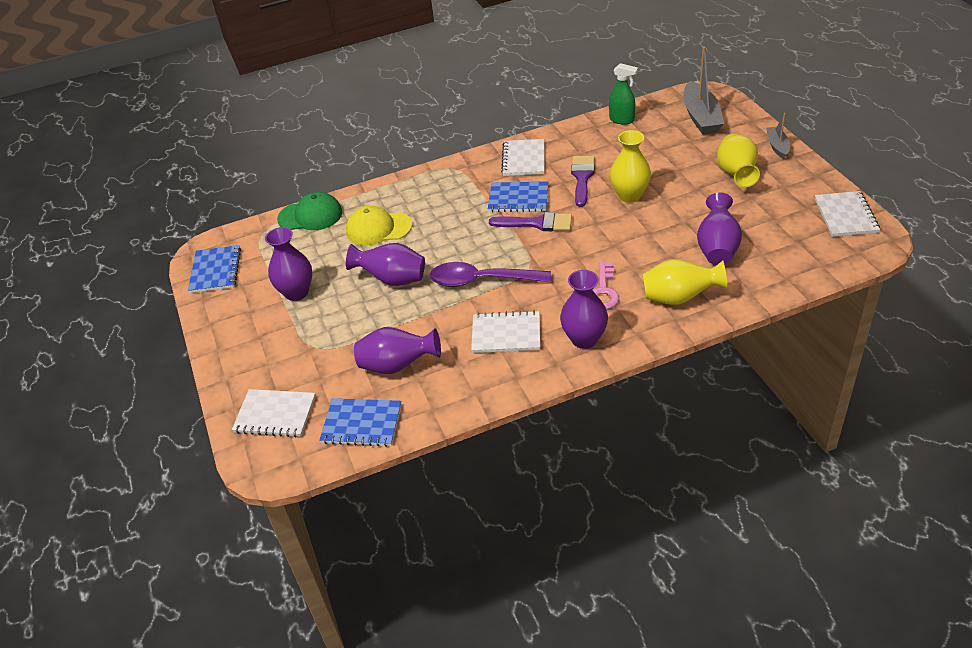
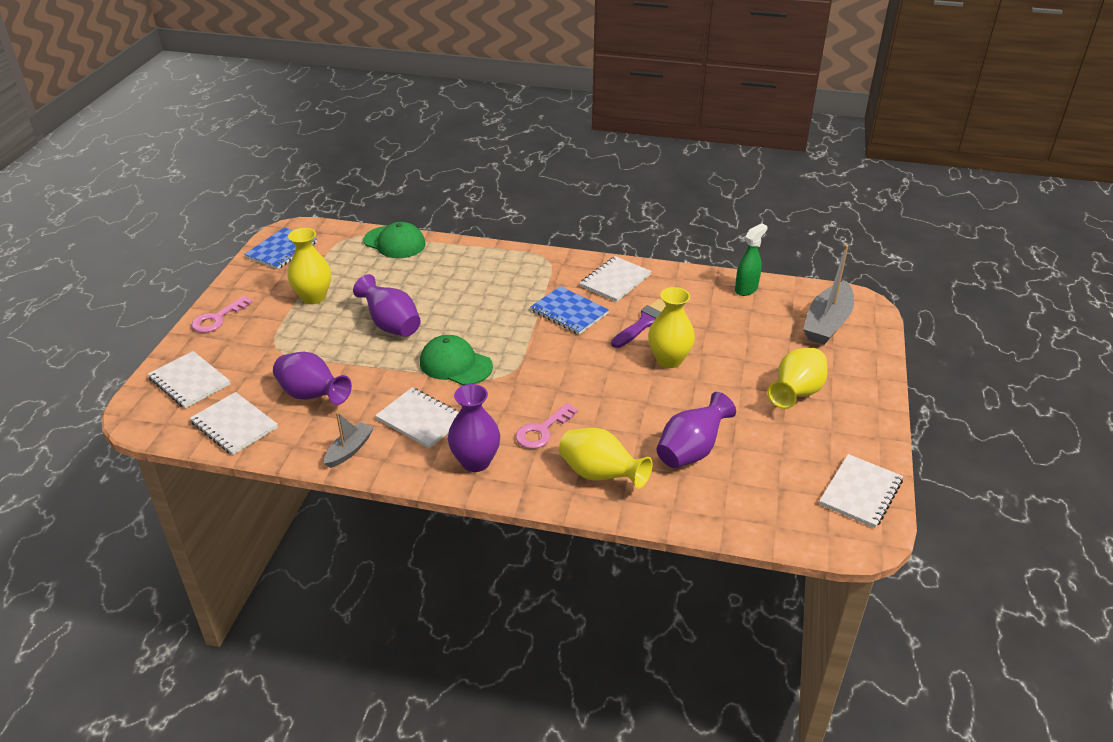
camera: 30 degrees right, 5 degrees down
purple vase [265,227,312,301] -> yellow vase [288,228,331,304]
blue notebook [319,398,402,447] -> white notebook [190,392,278,455]
yellow cap [346,206,412,245] -> none
purple spoon [430,262,551,287] -> green cap [420,335,493,385]
purple brush [489,212,572,231] -> none
green spray bottle [609,63,638,125] -> green spray bottle turned 105 degrees counterclockwise [735,223,767,296]
grey boat [766,113,790,159] -> grey boat moved to [324,412,374,468]
none -> pink key [191,296,253,333]

